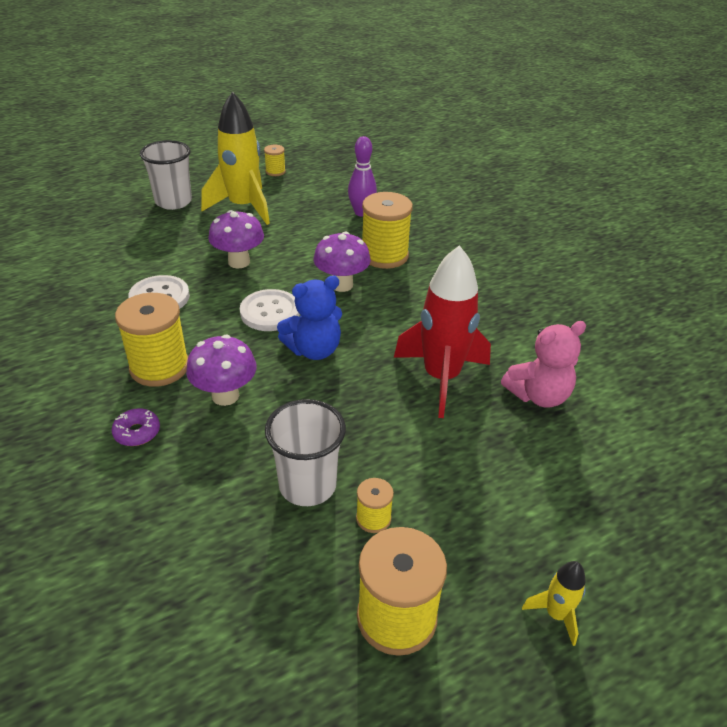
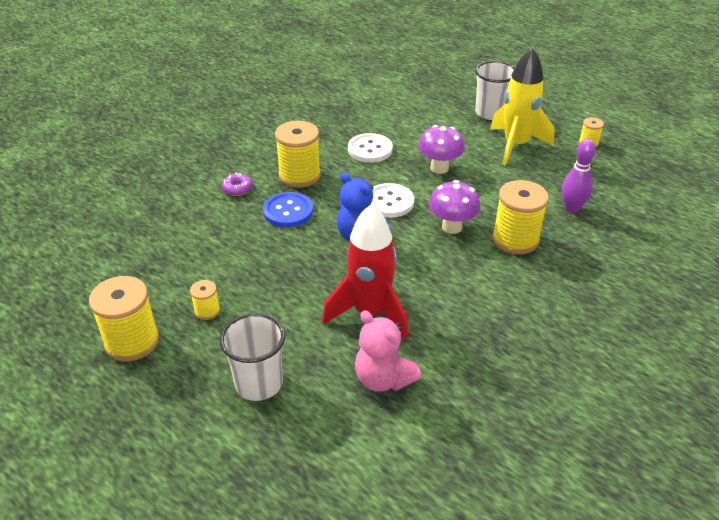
camera: 70 degrees right, 0 degrees up
purple mushroom [186,335,257,406] -> blue button [263,192,313,227]
white cup [265,399,346,506] -> white cup moved to [219,313,285,401]
yellow rocket [522,561,586,646] -> none

